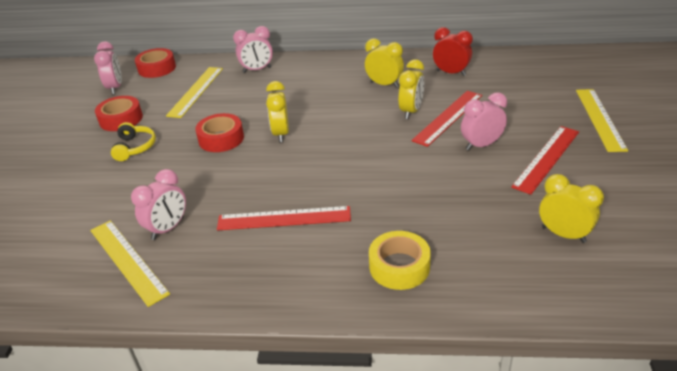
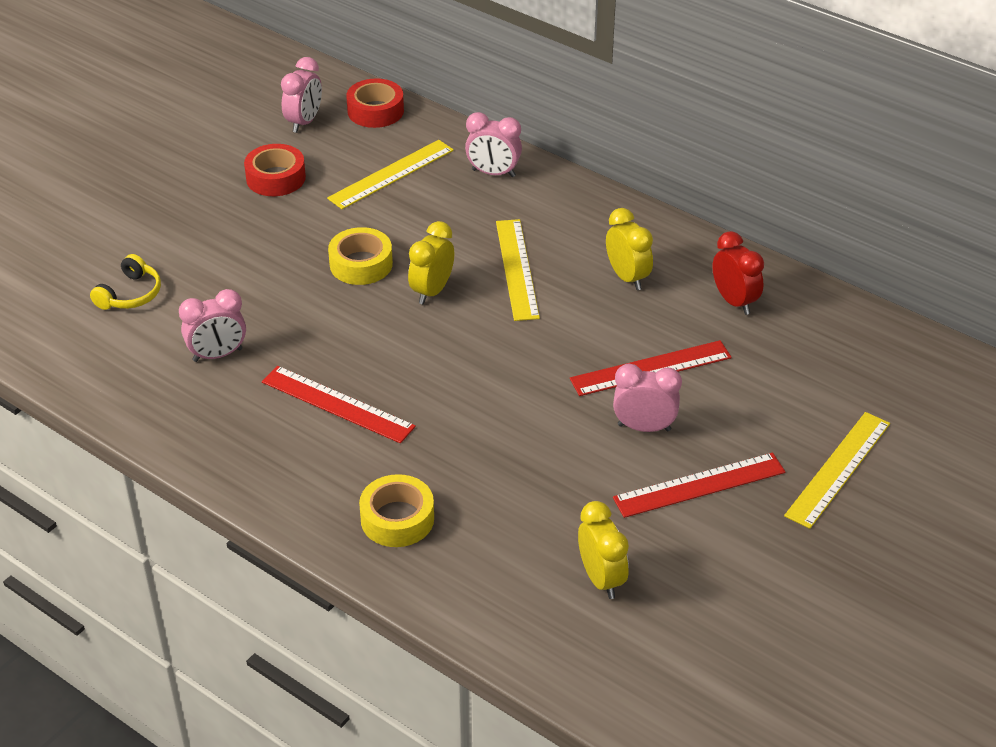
camera: 30 degrees right, 5 degrees up
yellow ruler [90,220,170,307] -> yellow ruler moved to [496,219,540,321]
yellow headphones [111,122,156,161] -> yellow headphones moved to [90,254,161,310]
red tape [195,113,244,152] -> yellow tape [328,227,393,285]
yellow clock [398,59,424,119] -> none

